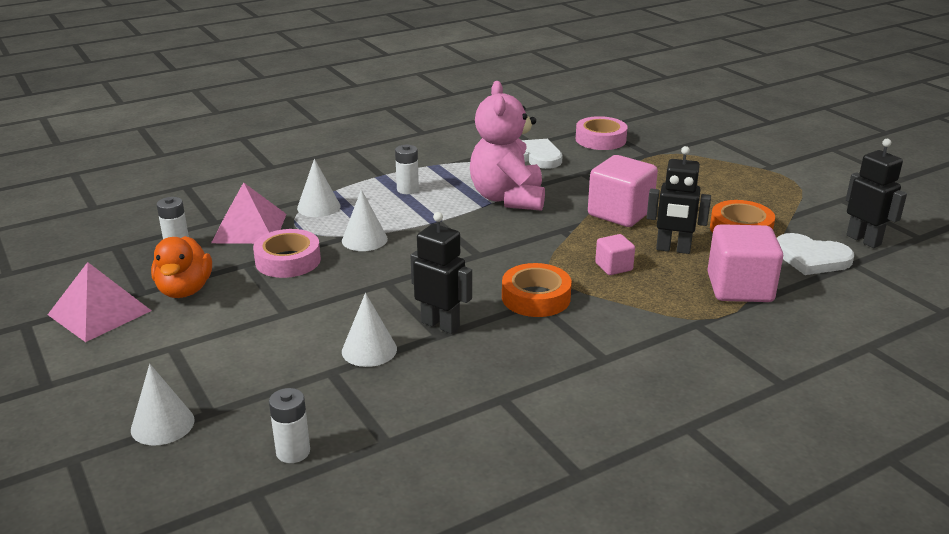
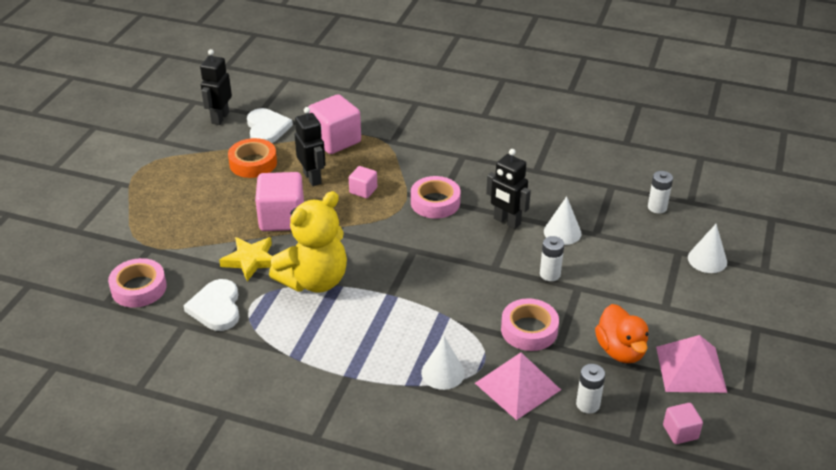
camera: 130 degrees left, 10 degrees up
orange duck [151,236,212,298] -> orange duck turned 120 degrees clockwise [595,304,648,363]
white cone [342,189,388,251] -> none
white battery [395,144,419,194] -> white battery moved to [540,236,564,281]
black robot [410,212,472,334] -> black robot turned 45 degrees counterclockwise [486,149,531,229]
pink teddy bear [470,81,545,211] -> yellow teddy bear [269,191,347,293]
orange tape [502,263,572,317] -> pink tape [411,176,461,219]
none -> yellow star [219,237,273,281]
none -> pink cube [663,403,703,444]

